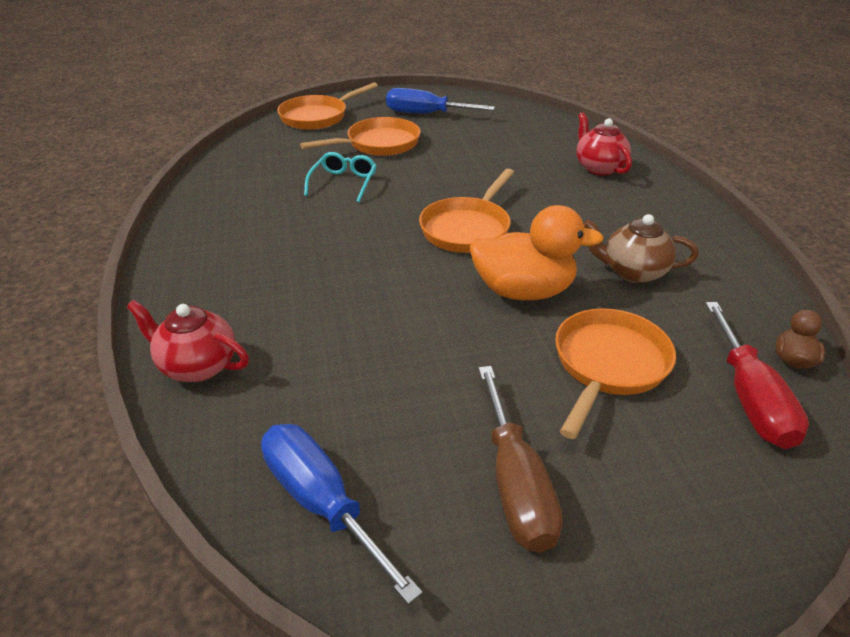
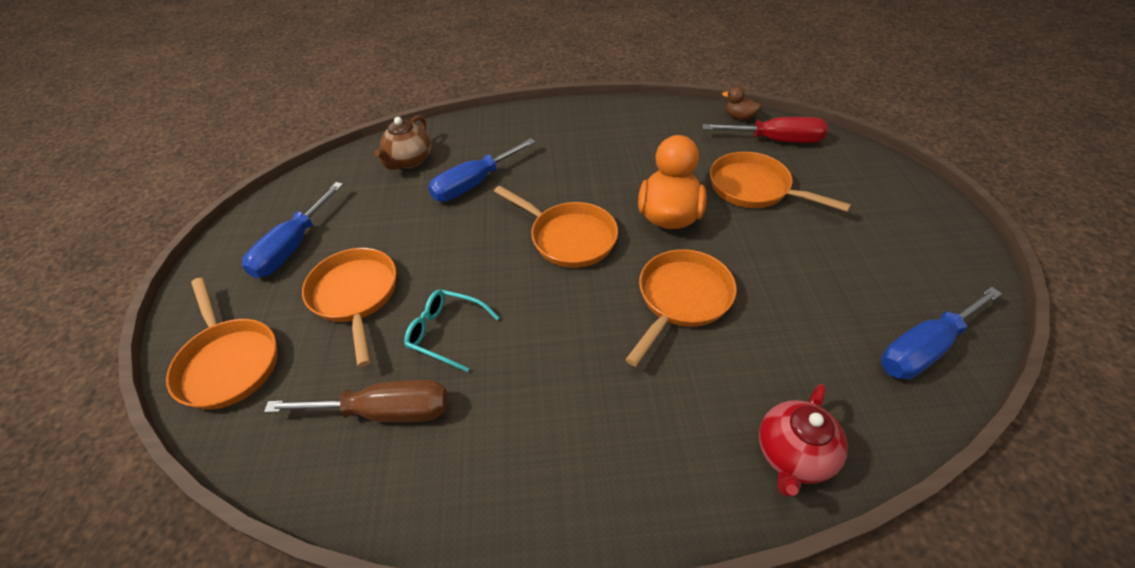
camera: 80 degrees left, 10 degrees up
brown screwdriver [478,366,563,553] -> brown screwdriver moved to [264,380,448,422]
red teapot [576,112,632,175] -> none
brown teapot [584,214,699,283] -> brown teapot moved to [374,115,431,170]
none -> blue screwdriver [428,138,536,202]
none -> orange pan [625,249,737,367]

